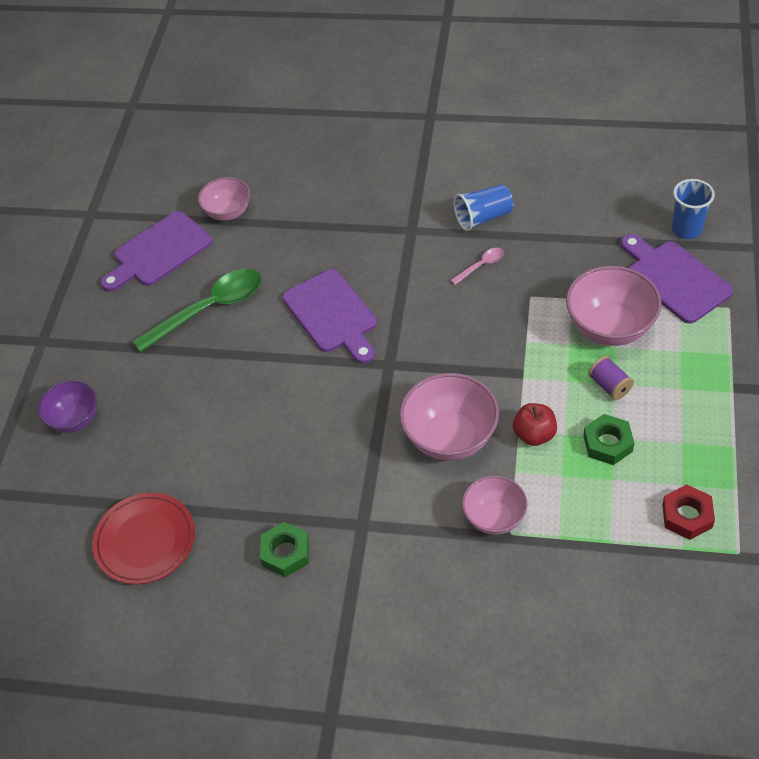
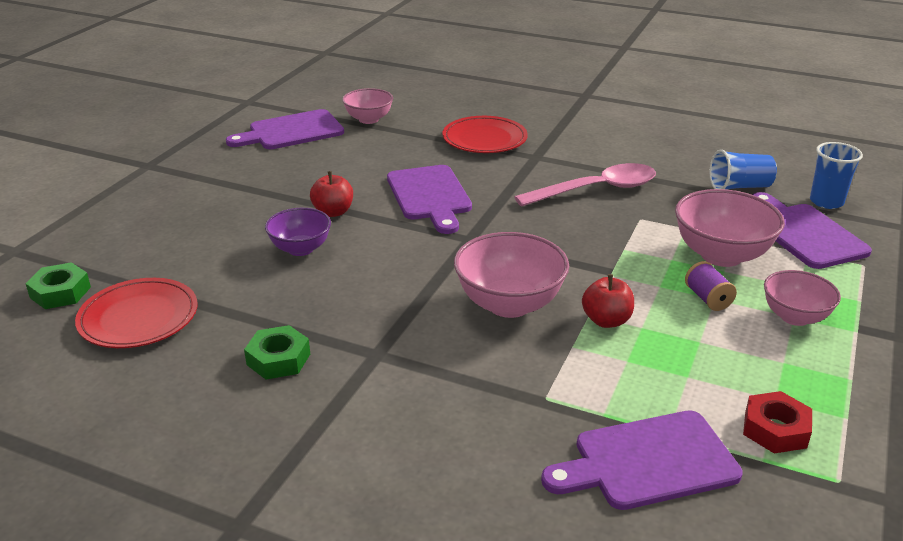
camera: 10 degrees right, 20 degrees down
purple bowl [38,380,97,433] -> purple bowl moved to [265,208,331,256]
green spoon [133,269,262,352] -> none
pink spoon [450,248,504,285] -> pink spoon [515,163,656,207], size x2.22
blue cup [454,184,513,231] -> blue cup moved to [710,149,777,189]
pink bowl [462,476,528,535] -> pink bowl moved to [764,270,841,326]
green nut [583,414,634,465] -> green nut moved to [25,262,91,309]
none -> red apple [310,171,353,217]
none -> red plate [442,116,528,153]
none -> purple cutting board [541,410,743,510]

